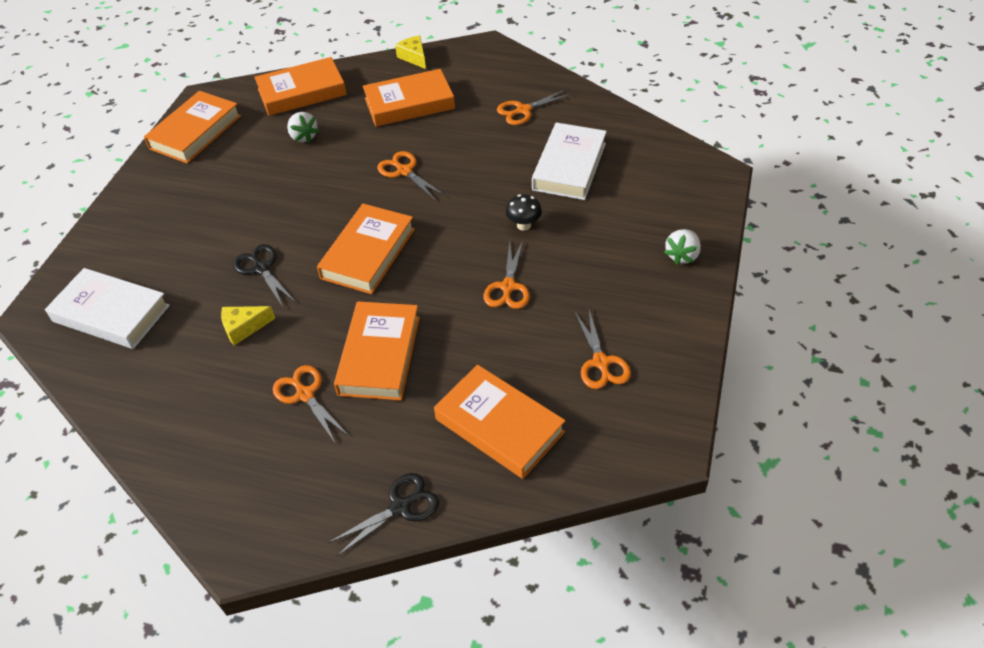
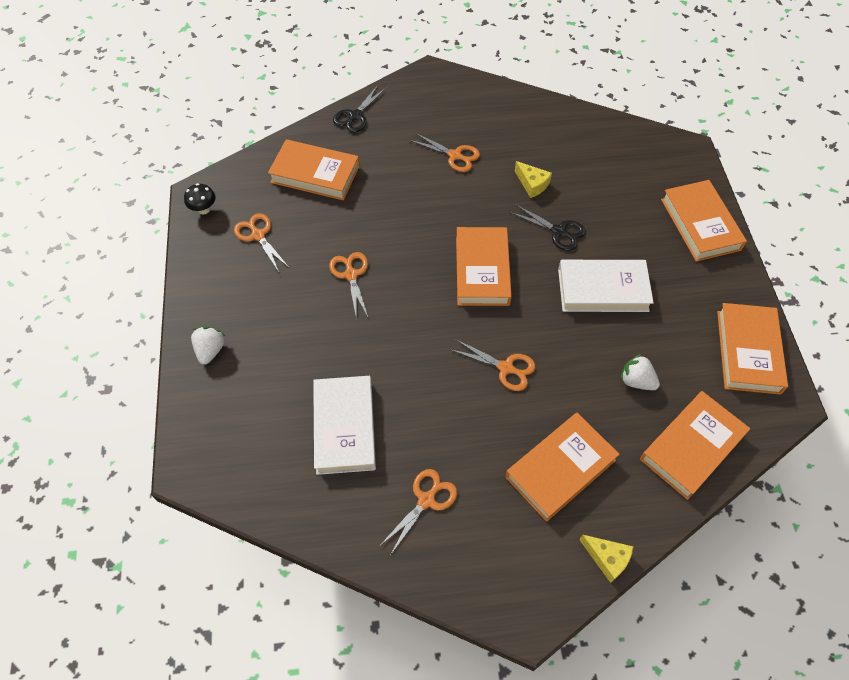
camera: 155 degrees right, 10 degrees up
white book [45,268,170,349] -> white book moved to [558,260,654,312]
yellow cheese [221,306,275,346] -> yellow cheese turned 90 degrees clockwise [515,161,552,198]
orange book [334,301,420,401] -> orange book moved to [661,180,747,262]
black mushroom [506,194,542,231] -> black mushroom moved to [184,183,216,214]

